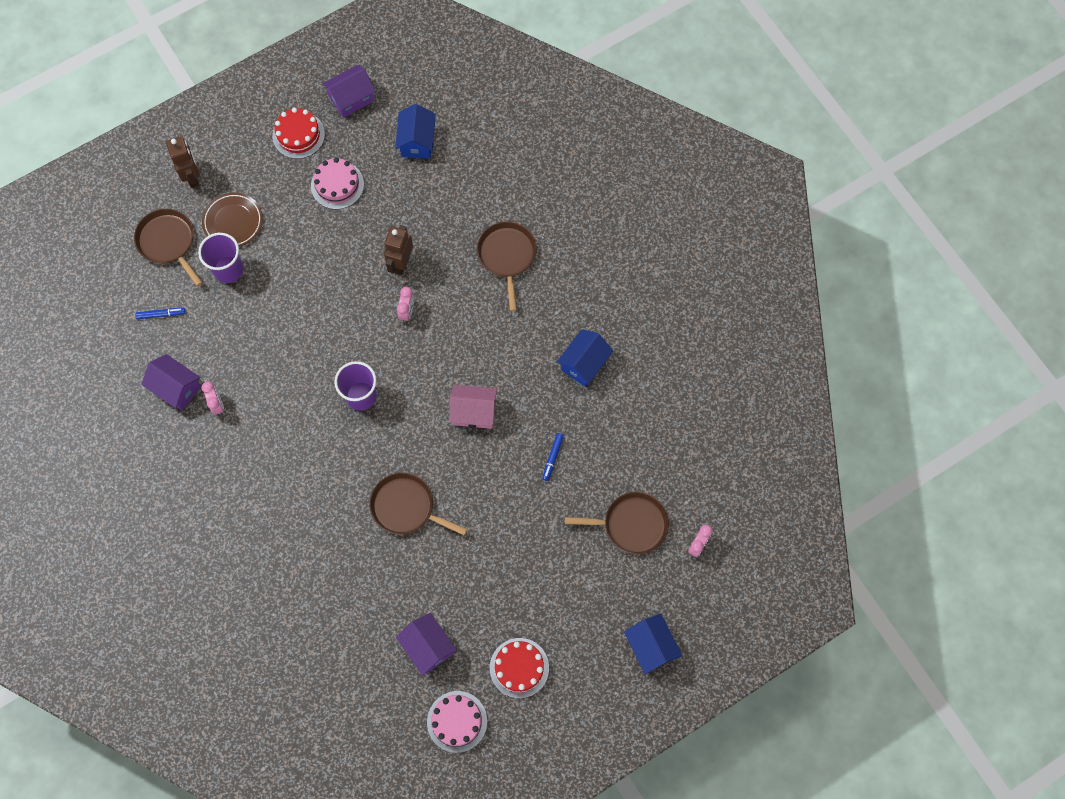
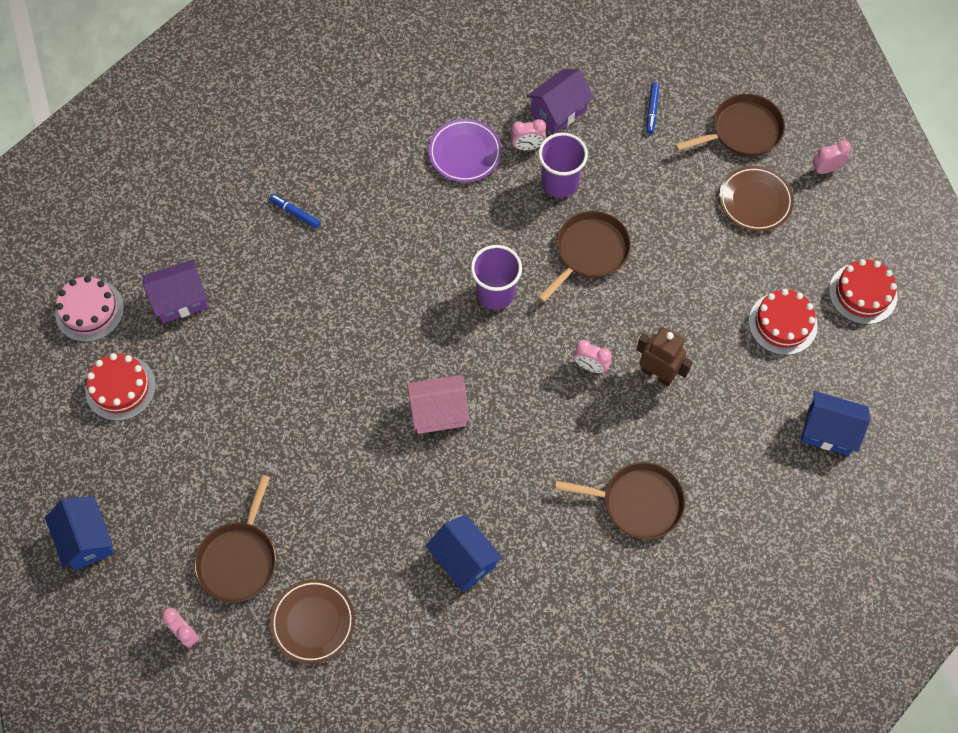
camera: 105 degrees right, 5 degrees down
brown robot [166,136,200,188] -> pink clock [812,140,851,174]
purple cup [198,233,244,283] -> purple cup moved to [538,133,588,198]
pink cake [311,158,364,209] -> red cake [749,289,817,355]
purple house [322,65,376,118] -> none
brown pan [370,473,467,535] -> brown pan moved to [538,211,631,302]
pink house [449,385,497,429] -> pink house turned 60 degrees clockwise [407,375,470,434]
blue marker [542,433,564,481] -> blue marker moved to [269,194,321,228]
blue house [624,614,682,674] -> blue house turned 75 degrees clockwise [45,496,114,570]
none -> brown plate [270,579,355,664]
none -> purple plate [428,119,502,182]

